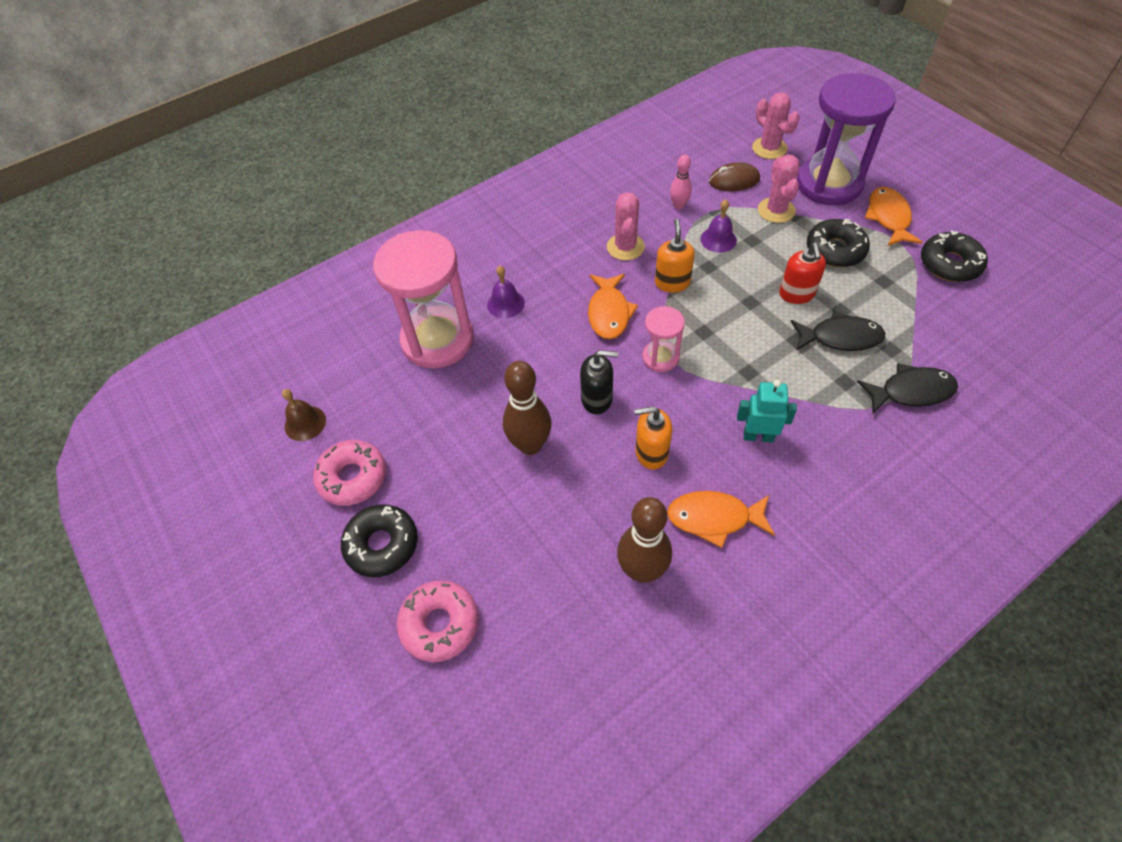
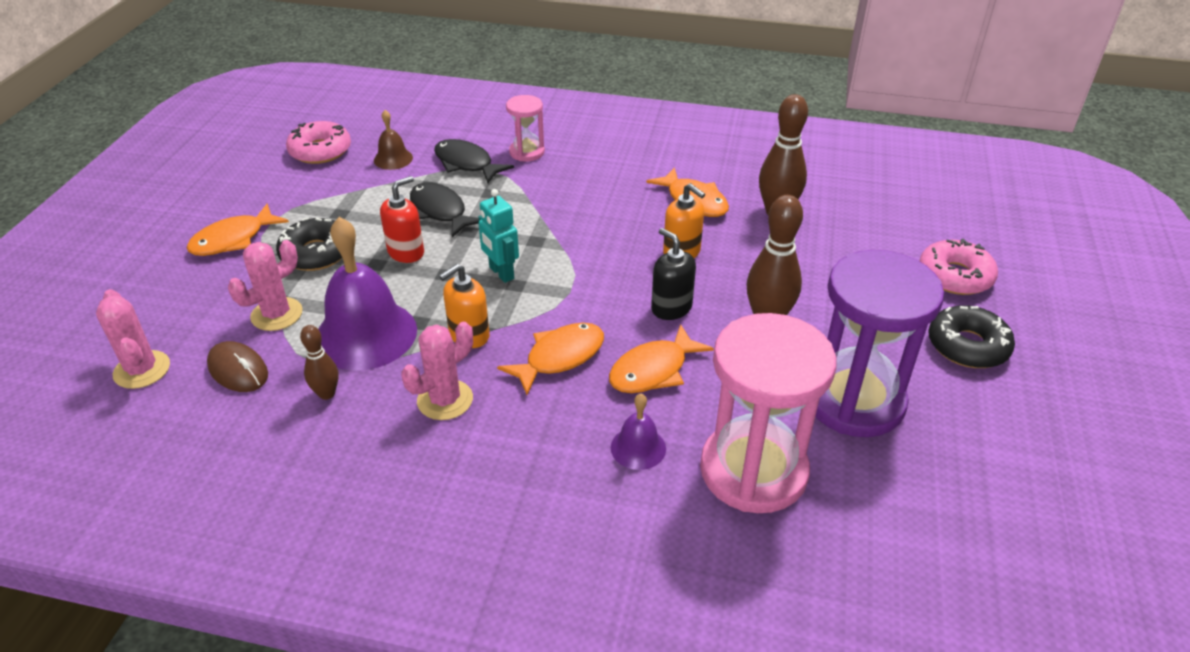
camera: 135 degrees left, 15 degrees down
brown bell [282,389,326,441] -> brown bell moved to [374,110,413,170]
pink donut [313,440,386,506] -> pink donut moved to [286,121,351,164]
pink hourglass [642,306,685,372] -> pink hourglass moved to [506,95,545,161]
pink bowling pin [670,154,692,209] -> brown bowling pin [300,325,339,400]
purple bell [700,199,737,253] -> purple bell [318,217,417,371], size x2.07
turquoise robot [737,380,797,442] -> turquoise robot moved to [478,189,519,283]
pink cactus [752,92,800,159] -> pink cactus turned 45 degrees counterclockwise [96,289,170,389]
purple hourglass [797,73,896,205] -> purple hourglass moved to [815,250,944,437]
black donut [921,230,988,282] -> none
none -> orange fish [609,324,714,393]

